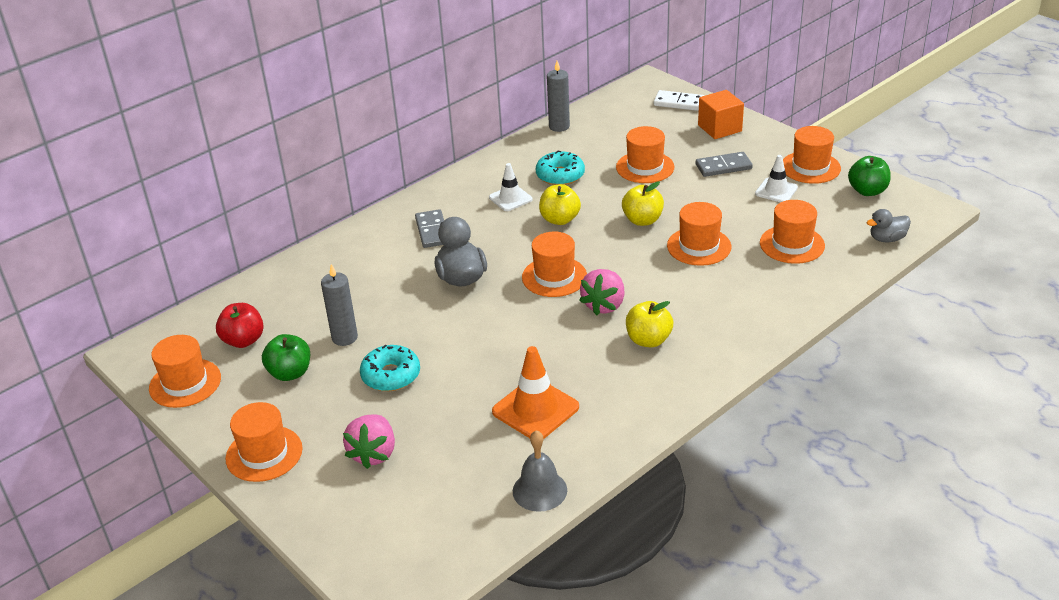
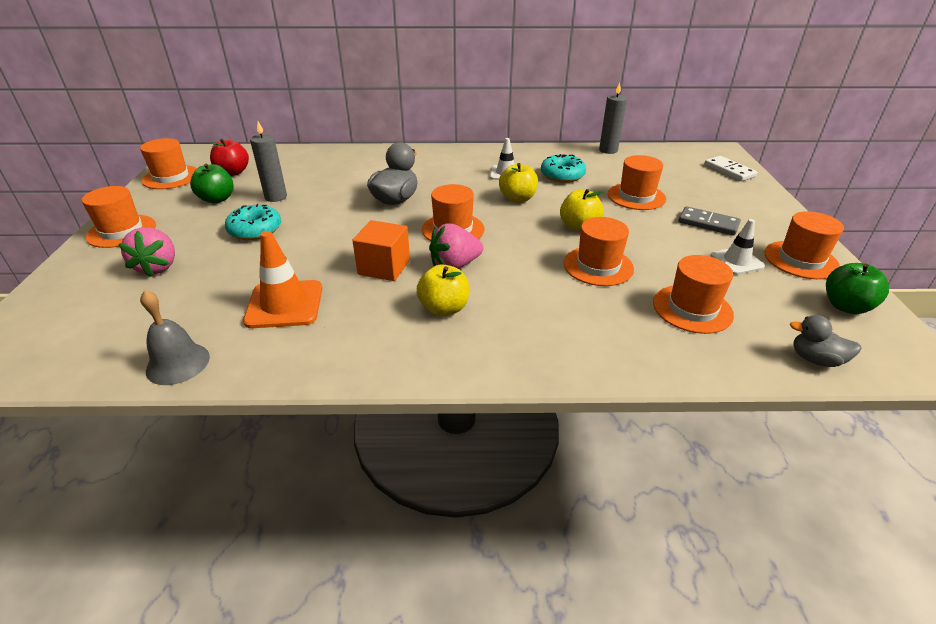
camera: 40 degrees right, 0 degrees up
pink strawberry [343,414,395,469] -> pink strawberry turned 60 degrees counterclockwise [118,227,175,277]
grey domino [415,209,444,248] -> none
orange cube [698,90,744,139] -> orange cube moved to [352,220,410,281]

